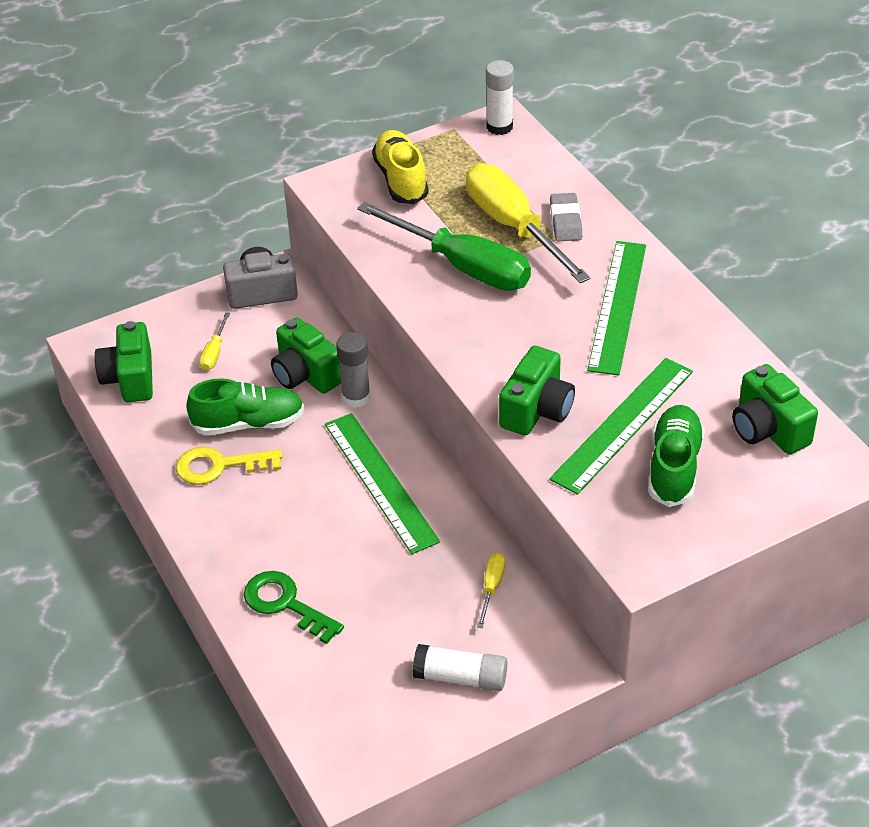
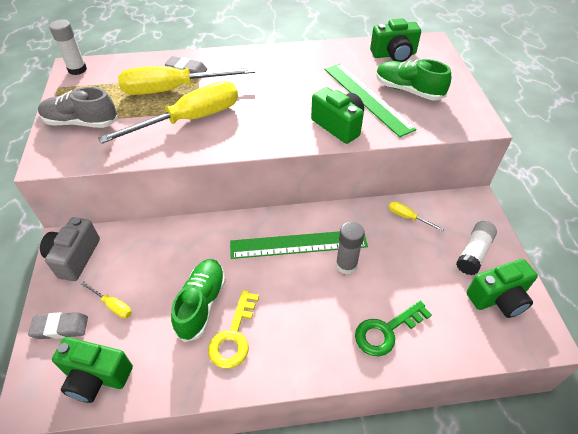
camera: 70 degrees left, 5 degrees up
green camera [271,318,341,394] -> green camera moved to [466,259,538,318]
grey glue stick [336,332,371,408] -> grey glue stick moved to [336,222,365,275]
green screwdriver [357,202,531,291] -> yellow screwdriver [98,81,238,144]
yellow shoe [372,130,429,204] -> grey shoe [38,87,118,128]
green ruler [587,241,646,375] -> none
none -> grey eraser [28,312,88,339]

